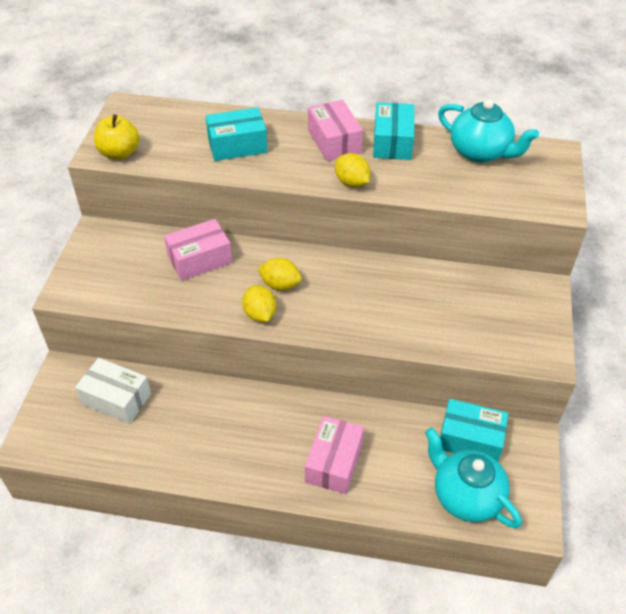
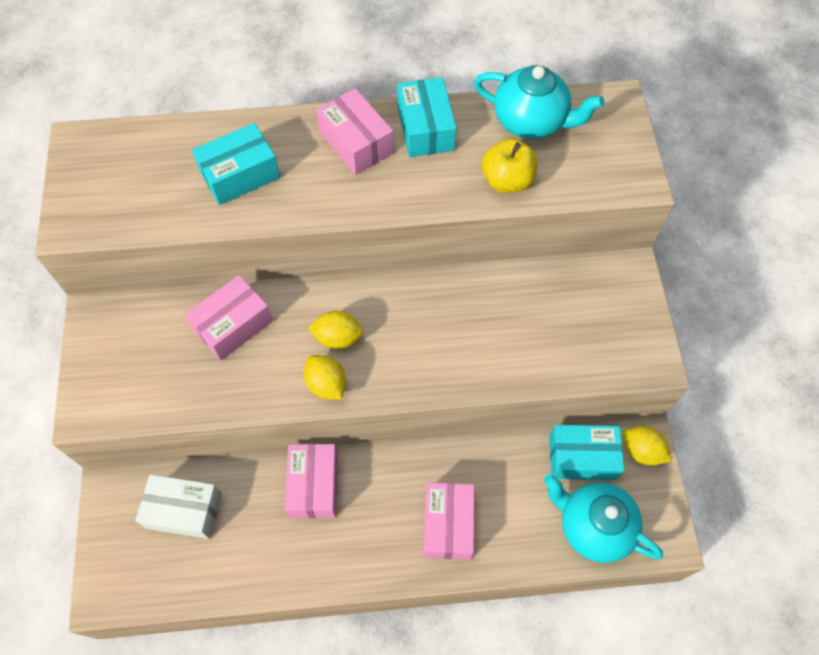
camera: 15 degrees left, 15 degrees up
yellow apple [94,114,139,160] -> yellow apple moved to [482,138,537,193]
yellow lemon [335,153,370,187] -> yellow lemon moved to [623,426,672,466]
none -> pink box [285,444,338,518]

